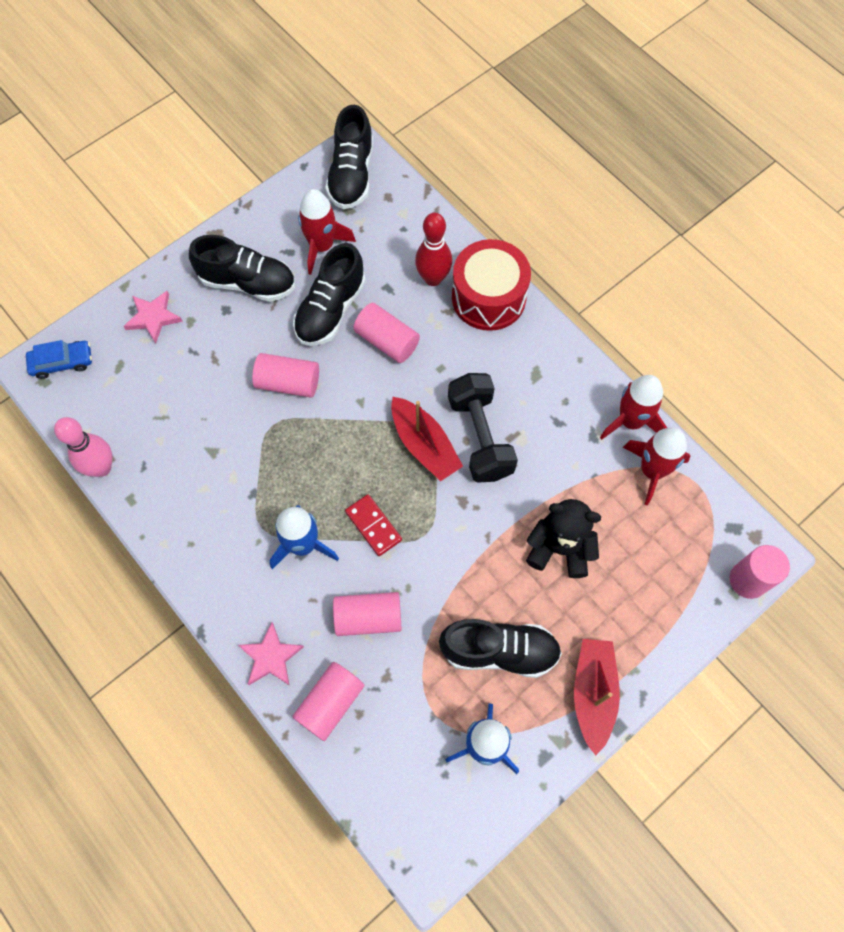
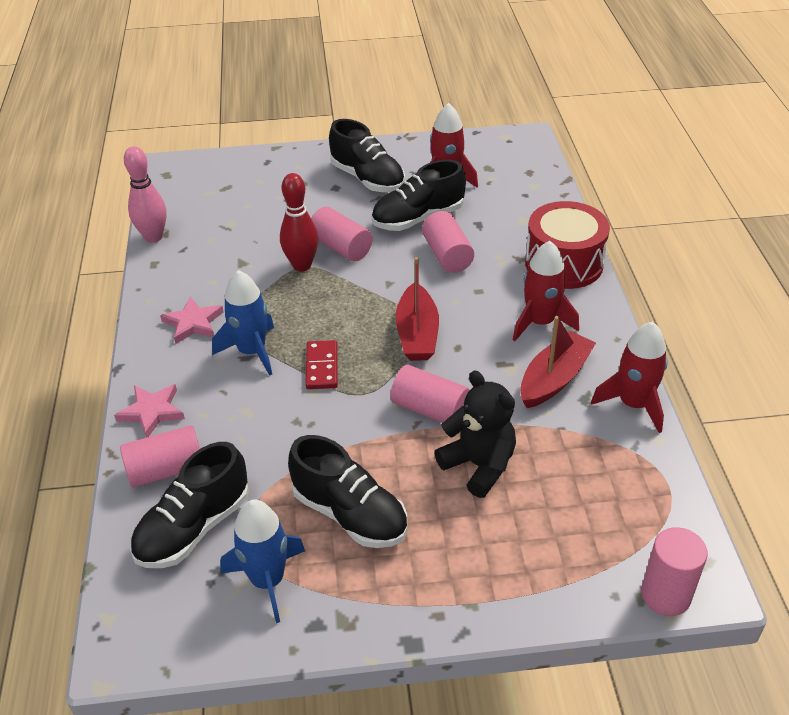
camera: 35 degrees right, 25 degrees down
blue car [26,340,92,379] -> none
pink star [123,291,183,343] -> pink star moved to [160,297,224,344]
black shoe [325,105,373,209] -> black shoe moved to [130,442,249,568]
pink cylinder [333,592,402,636] -> pink cylinder moved to [390,365,470,423]
red bowling pin [415,213,452,286] -> red bowling pin moved to [280,173,318,271]
black dumbbell [448,373,518,483] -> none
red boat [574,639,620,755] -> red boat moved to [520,316,596,408]
red rocket [623,428,691,505] -> red rocket moved to [513,241,579,341]

